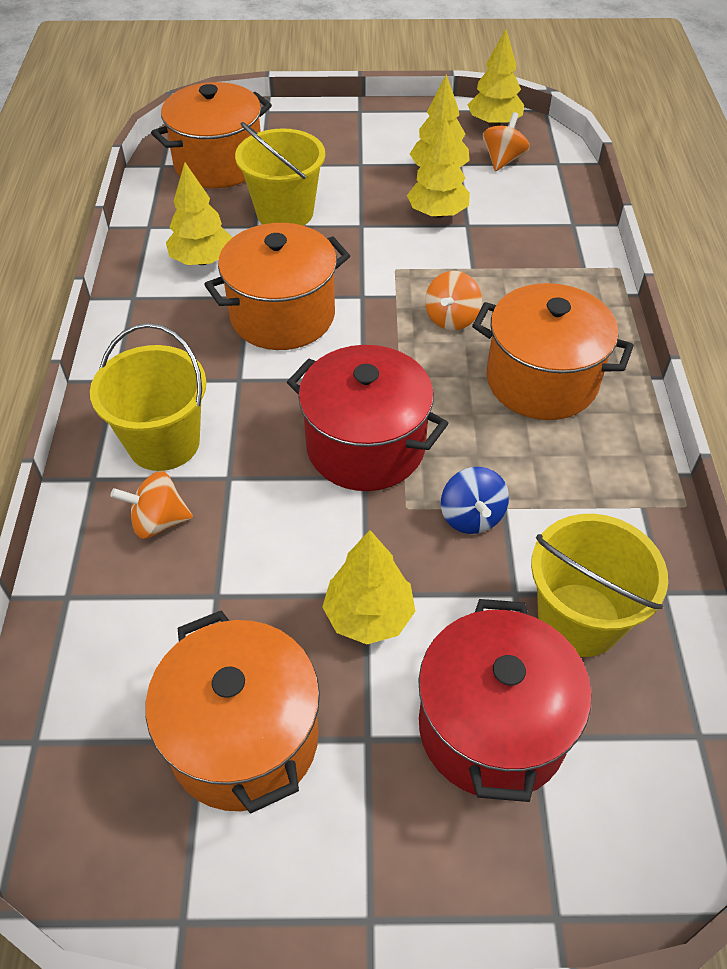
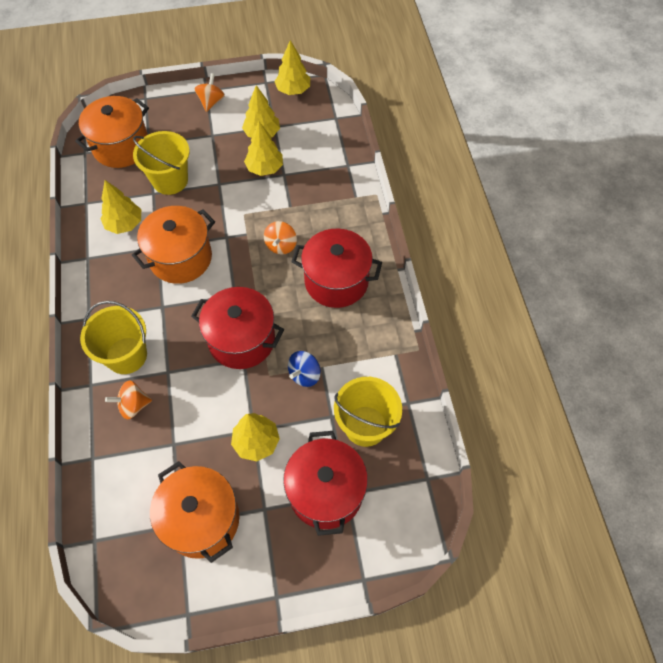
camera: 10 degrees left, 10 degrees up
blue spinning top [441,467,509,534] -> blue spinning top turned 60 degrees clockwise [288,351,321,387]
orange pot [472,283,634,420] -> red pot [292,229,382,308]
orange spinning top [483,112,530,171] -> orange spinning top moved to [195,73,225,112]

